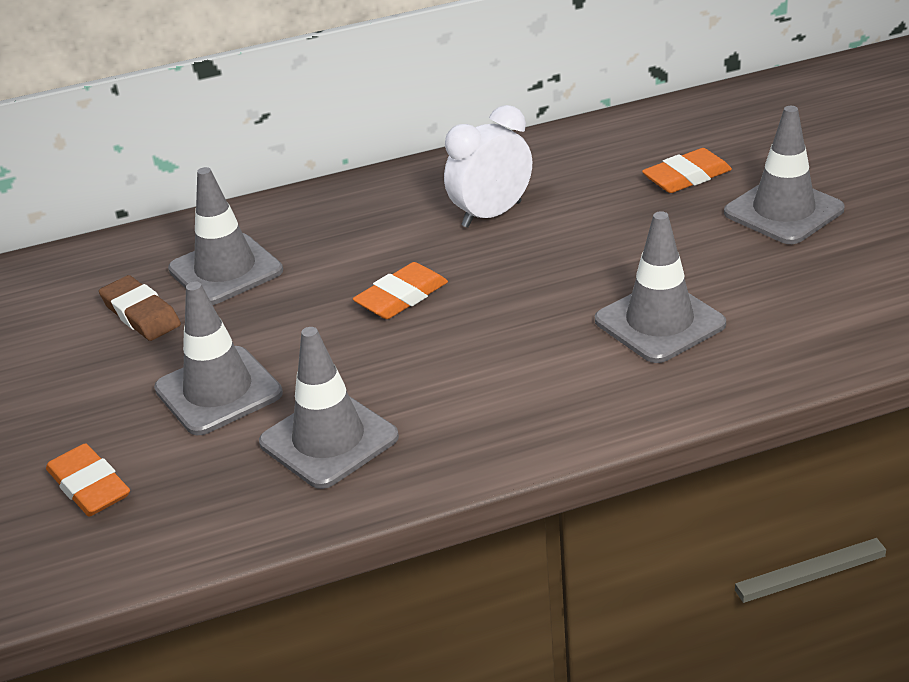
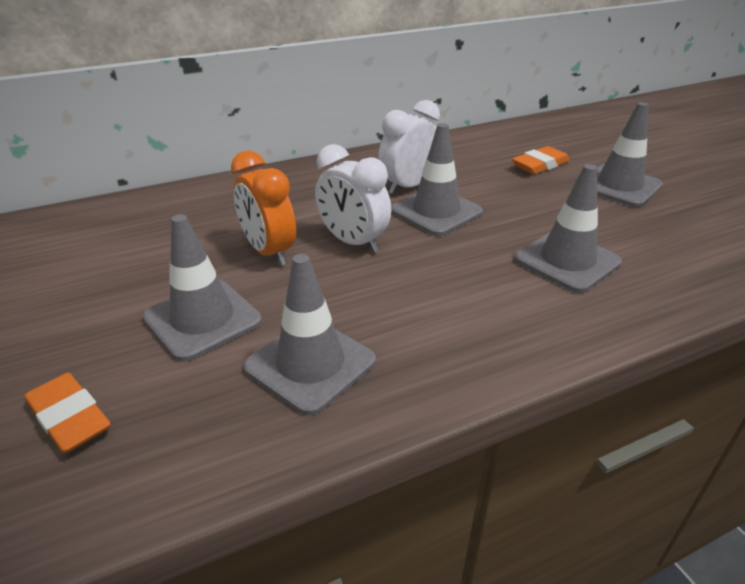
camera: 10 degrees left, 0 degrees up
brown eraser [99,275,181,341] -> none
grey traffic cone [168,167,283,305] -> grey traffic cone moved to [391,123,483,236]
orange eraser [353,262,448,319] -> white clock [315,144,391,253]
none -> orange clock [231,150,296,266]

